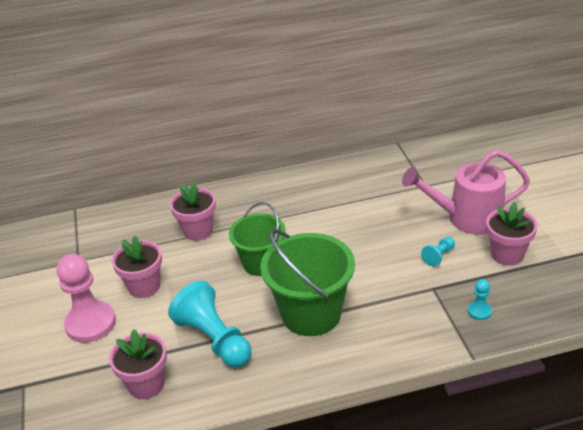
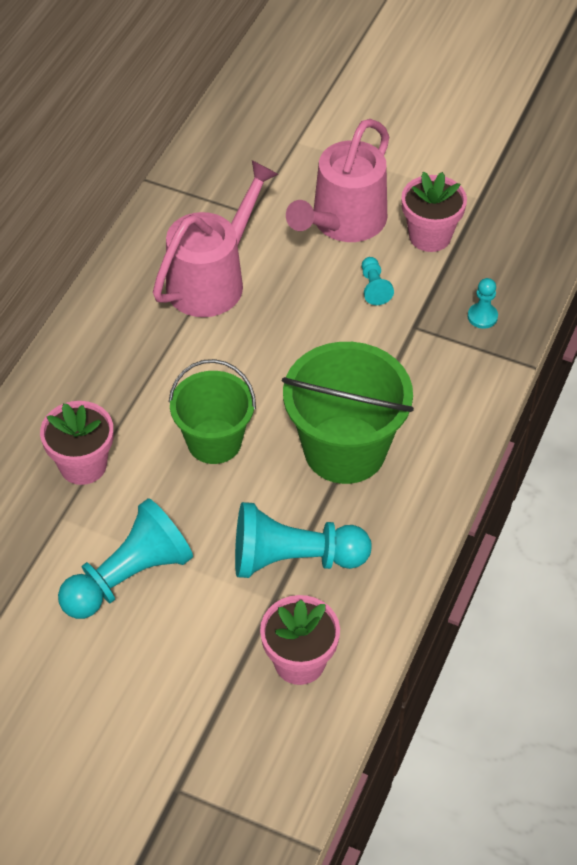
camera: 55 degrees left, 15 degrees up
pink pawn [57,254,116,343] -> none
pink flower pot [112,236,162,298] -> turquoise pawn [58,498,193,619]
none -> pink watering can [153,160,279,317]

